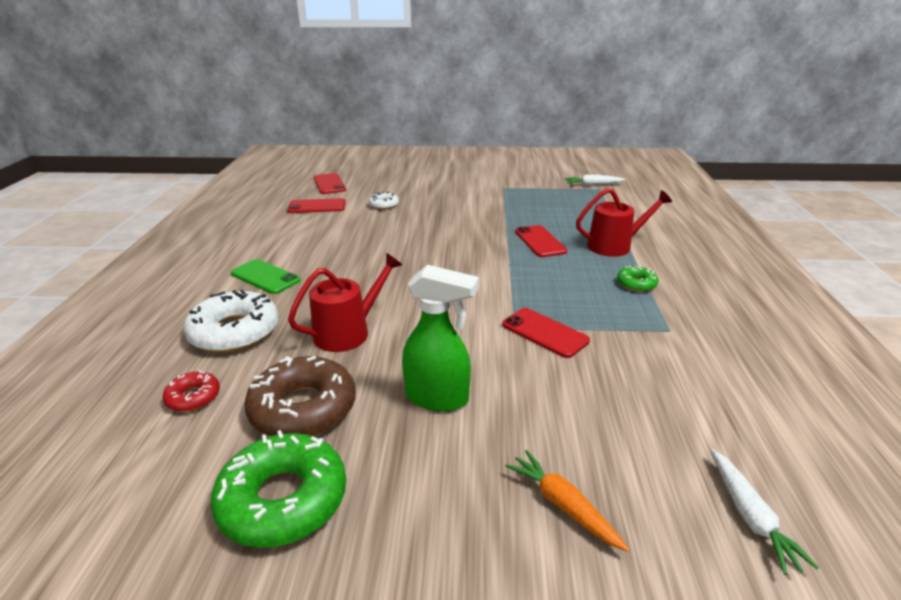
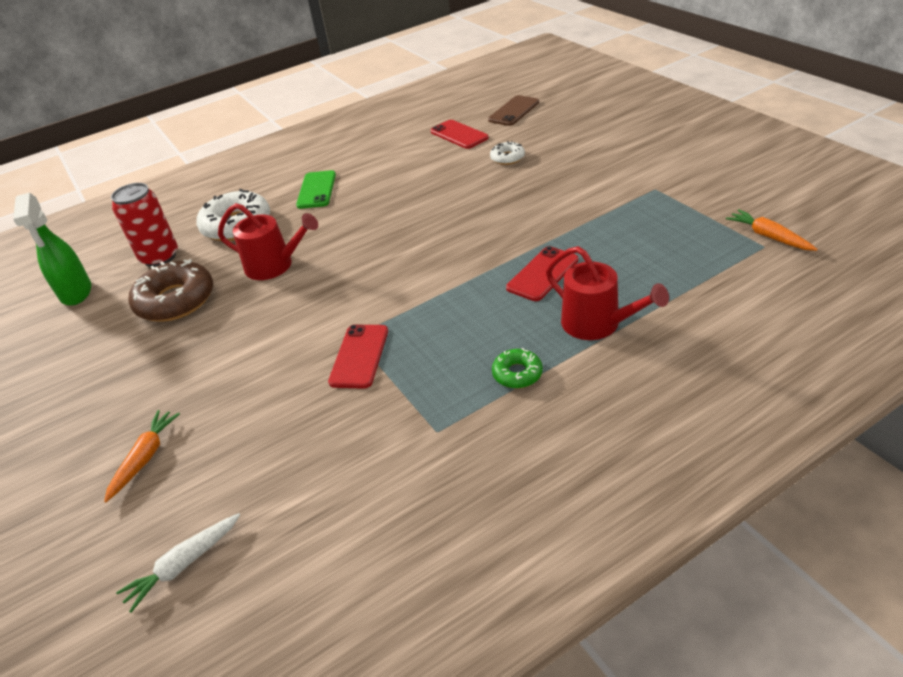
camera: 60 degrees right, 10 degrees up
red donut [163,370,220,412] -> red can [111,183,178,267]
green donut [211,430,346,548] -> none
red phone [314,173,346,194] -> brown phone [488,95,539,126]
green spray bottle [402,265,479,412] -> green spray bottle moved to [13,193,91,306]
white carrot [564,174,626,186] -> orange carrot [726,209,818,251]

